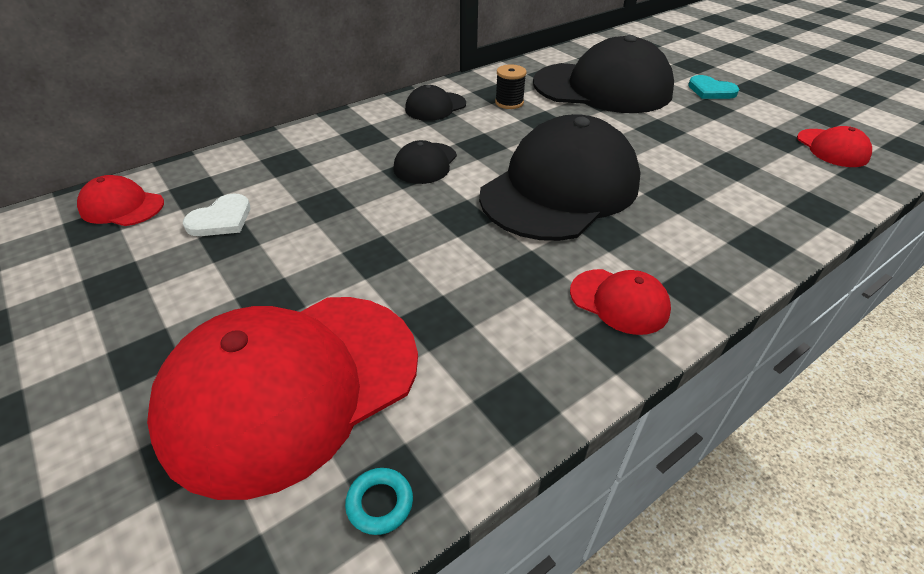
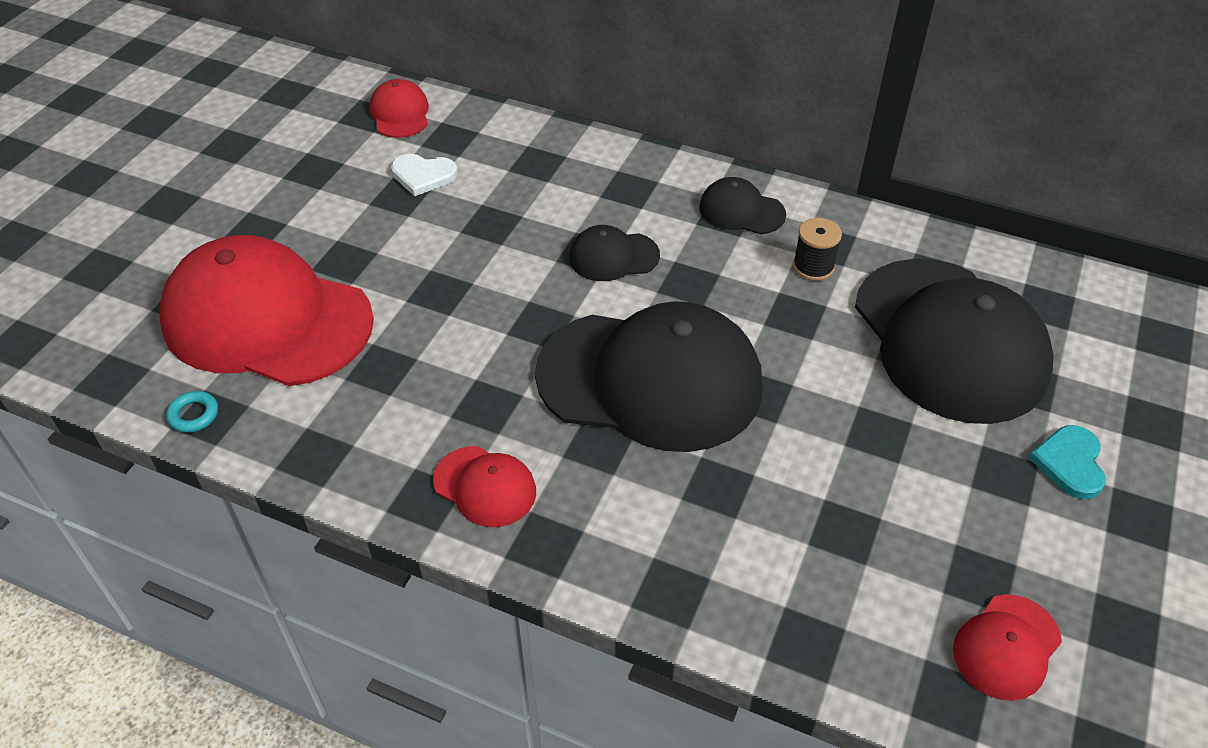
camera: 60 degrees right, 5 degrees up
red cap [570,269,671,335] -> red cap turned 60 degrees counterclockwise [433,446,536,527]

